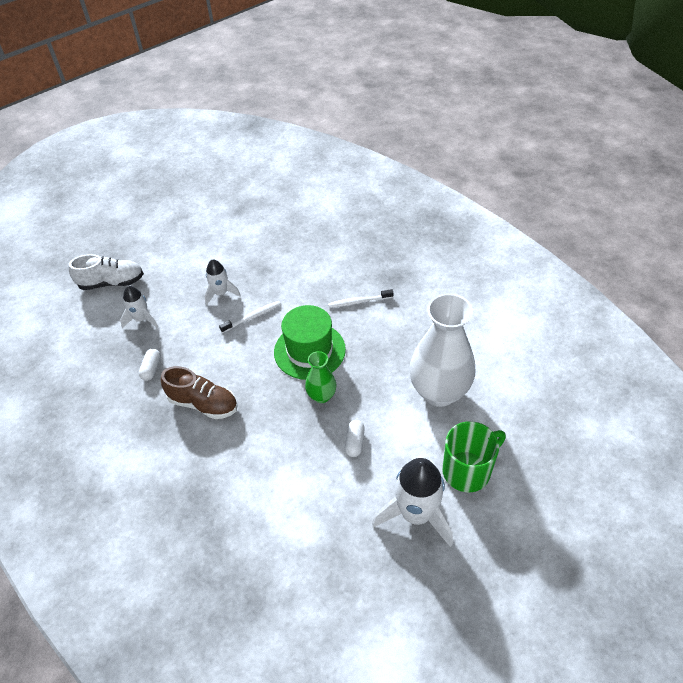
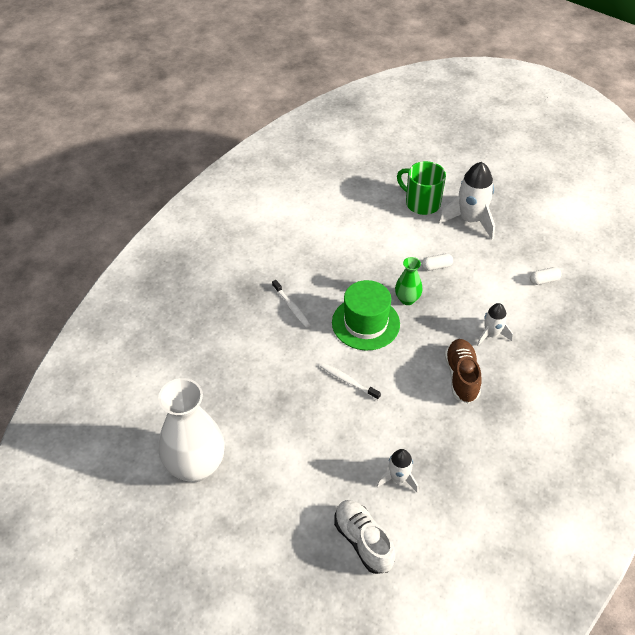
camera: 115 degrees left, 0 degrees up
white capsule [139,348,161,381] -> white capsule moved to [530,267,562,285]
white rocket [205,259,241,305] -> white rocket moved to [477,303,513,346]
white vase [409,293,475,407] -> white vase moved to [158,378,225,482]

